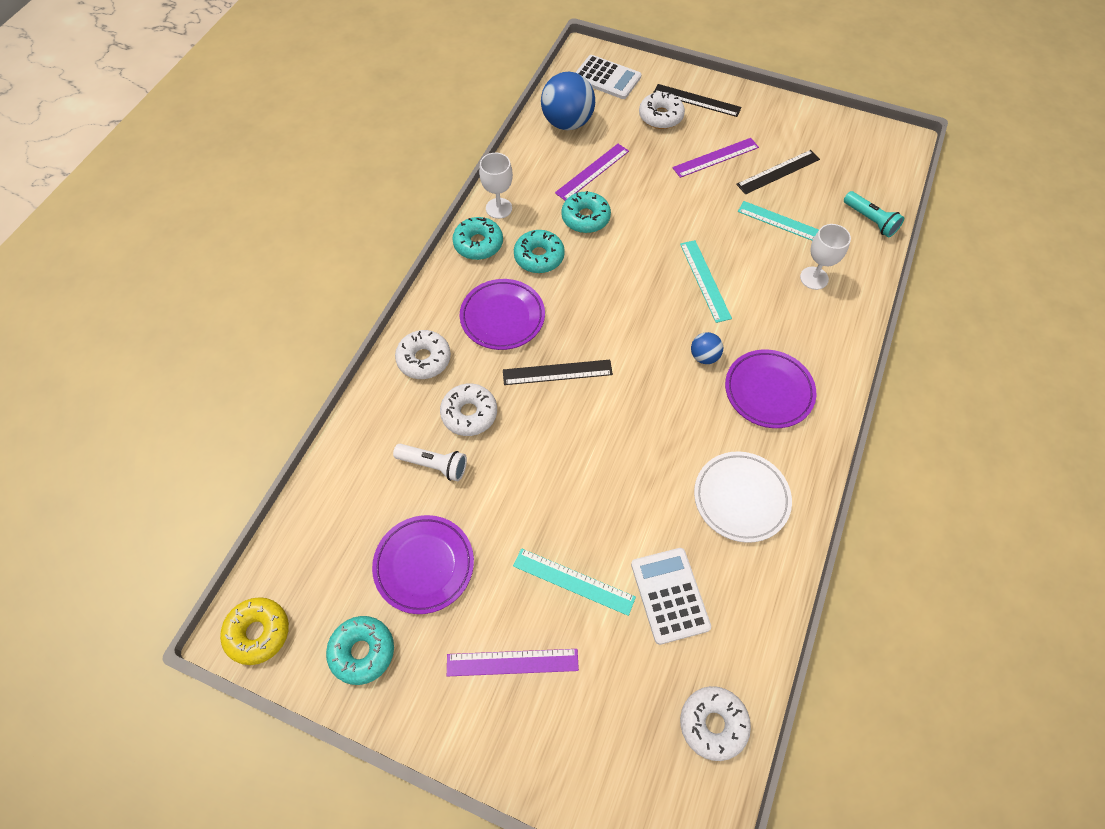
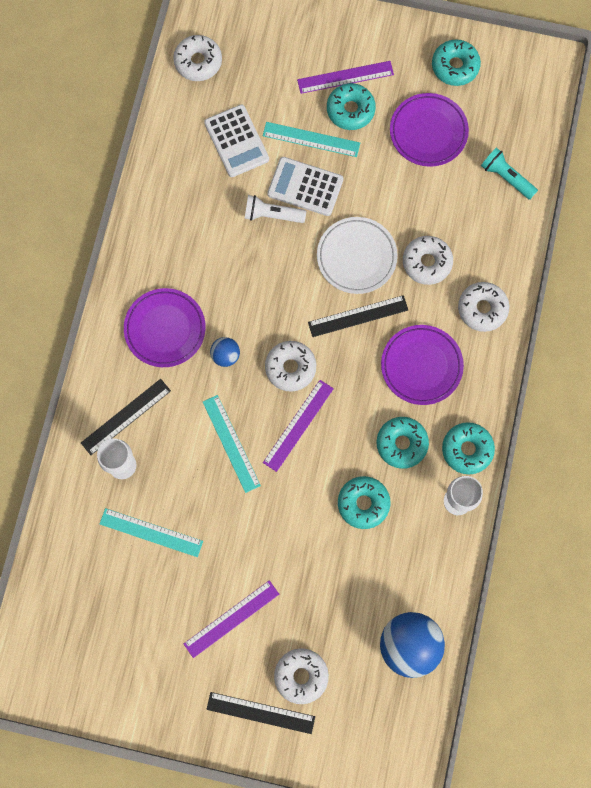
camera: 170 degrees right, 15 degrees up
yellow donut [220,597,289,665] -> none
white flashlight [393,444,467,481] -> white flashlight moved to [244,195,306,223]
purple ruler [555,144,629,201] -> purple ruler moved to [263,380,334,472]
white calculator [575,55,641,99] -> white calculator moved to [267,157,344,216]
white plate [694,452,792,543] -> white plate moved to [317,217,398,294]
black ruler [736,150,820,194] -> black ruler moved to [81,379,171,455]
turquoise flashlight [844,191,904,238] -> turquoise flashlight moved to [481,147,538,200]
none -> white donut [265,341,316,392]
none -> turquoise donut [327,83,376,130]

